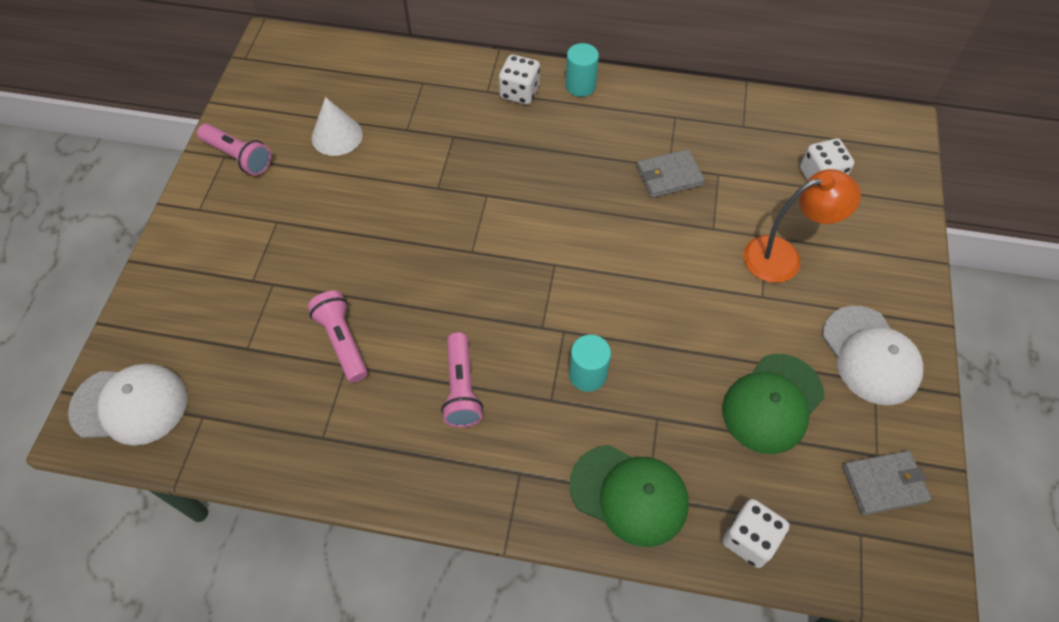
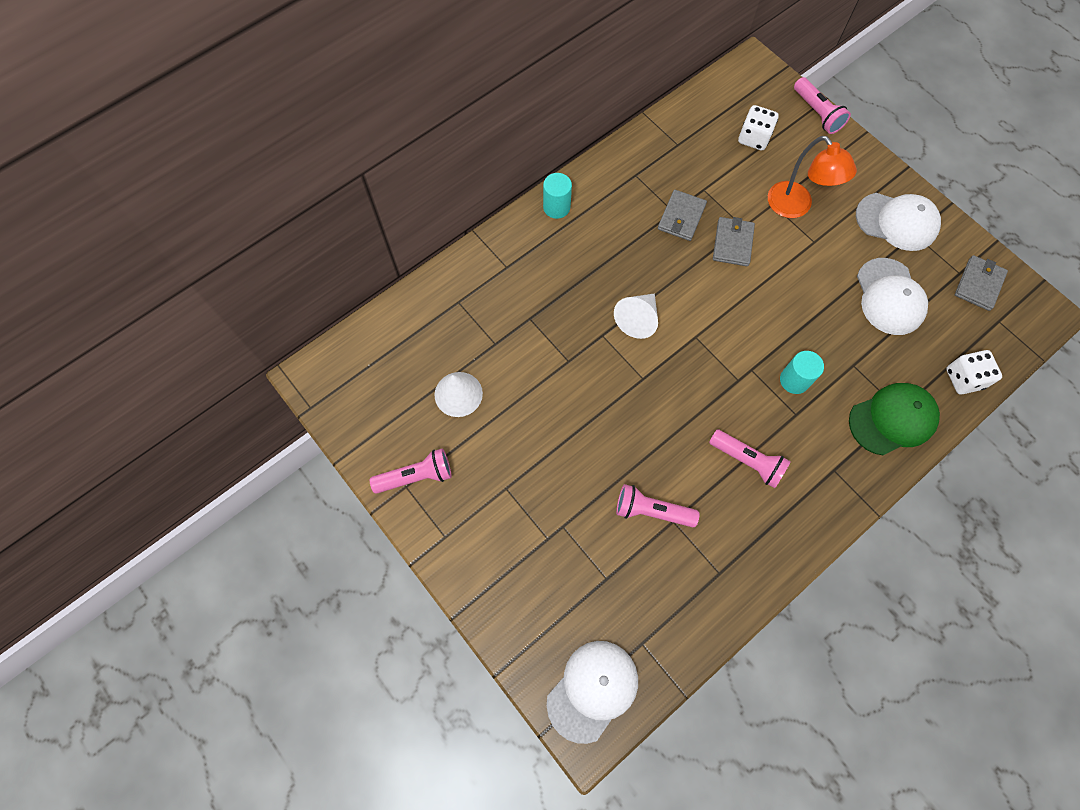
camera: 50 degrees left, 10 degrees up
white dice [499,54,540,105] -> none
green cap [722,354,825,454] -> white cap [857,258,928,335]
orange lamp [743,169,861,283] -> orange lamp turned 120 degrees clockwise [768,136,857,218]
none -> white cone [614,293,658,339]
none -> grey wallet [713,217,755,266]
none -> pink flashlight [794,77,851,134]

